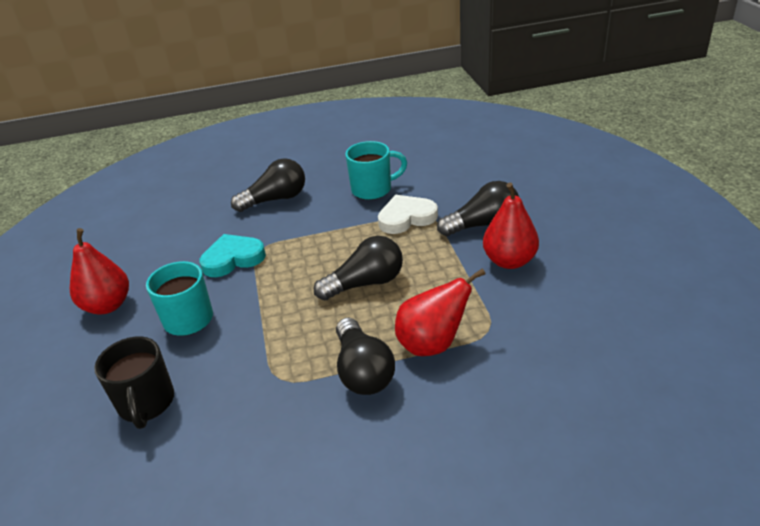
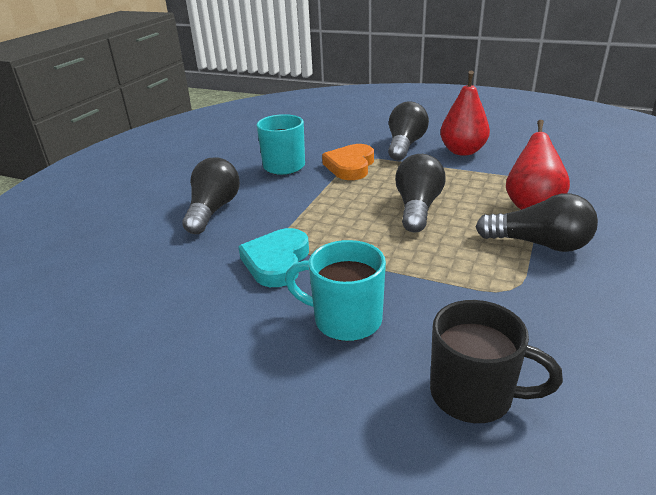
camera: 55 degrees left, 5 degrees down
red pear [70,228,129,314] -> none
white heart [378,195,438,234] -> orange heart [322,144,374,180]

